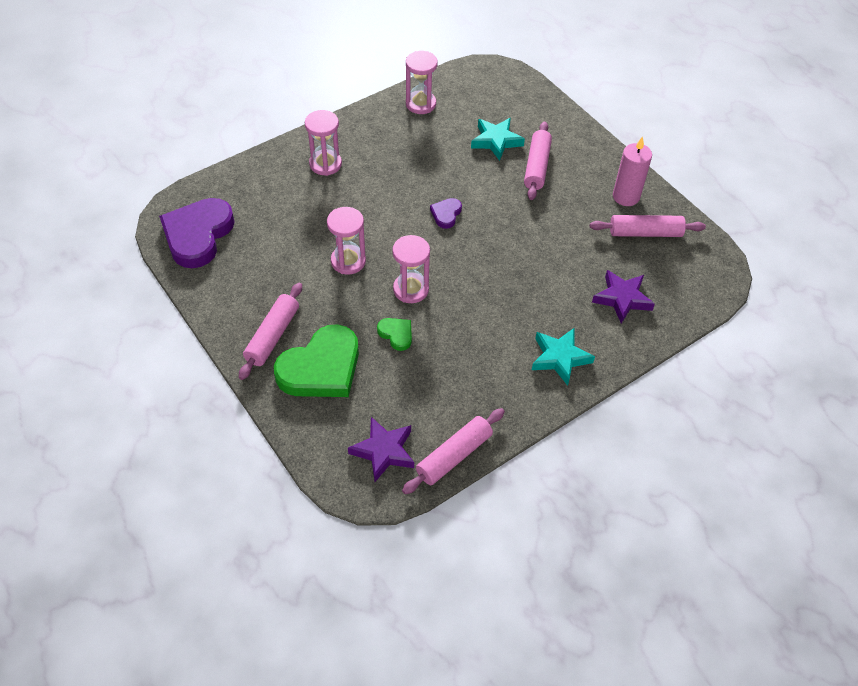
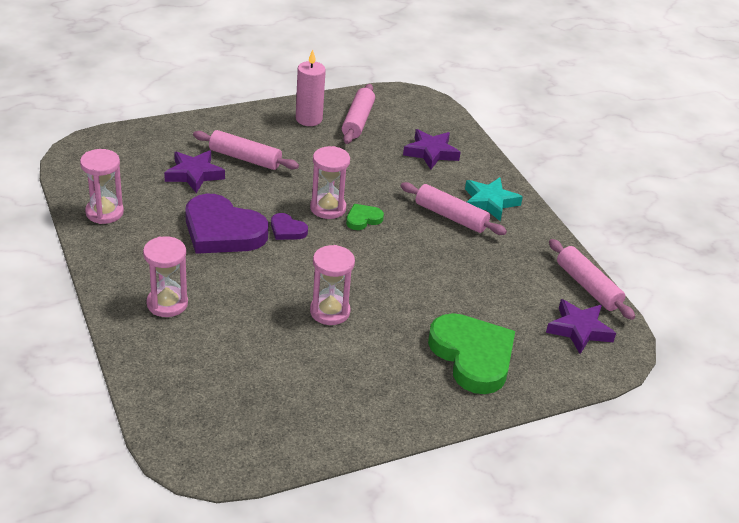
camera: 80 degrees left, 15 degrees down
purple heart [159,198,235,268] -> purple heart moved to [185,194,268,254]
pink rolling pin [239,283,302,380] -> pink rolling pin moved to [401,182,507,235]
green heart [377,318,412,351] -> green heart moved to [346,204,384,230]
pink hourglass [392,235,430,303] -> pink hourglass moved to [310,146,350,219]
turquoise star [471,118,525,161] -> purple star [164,150,225,193]

